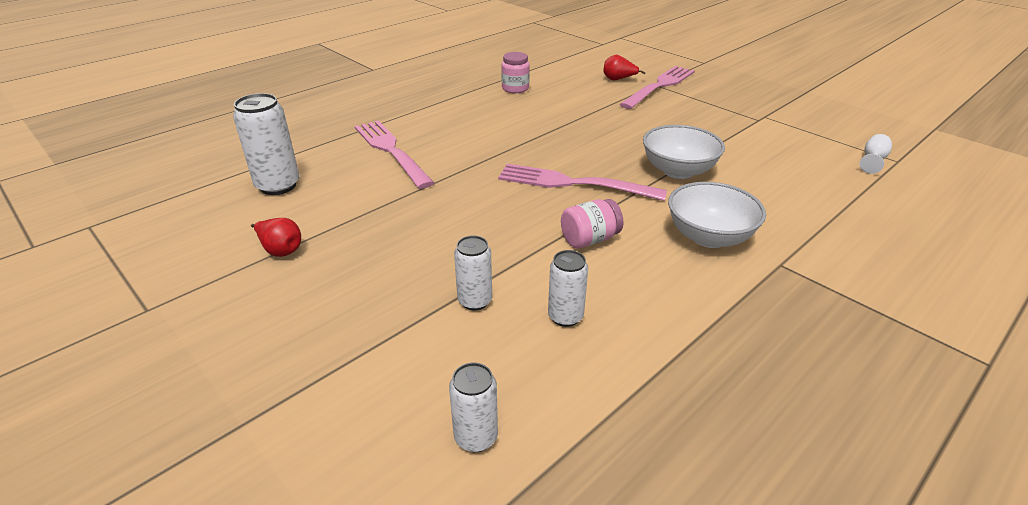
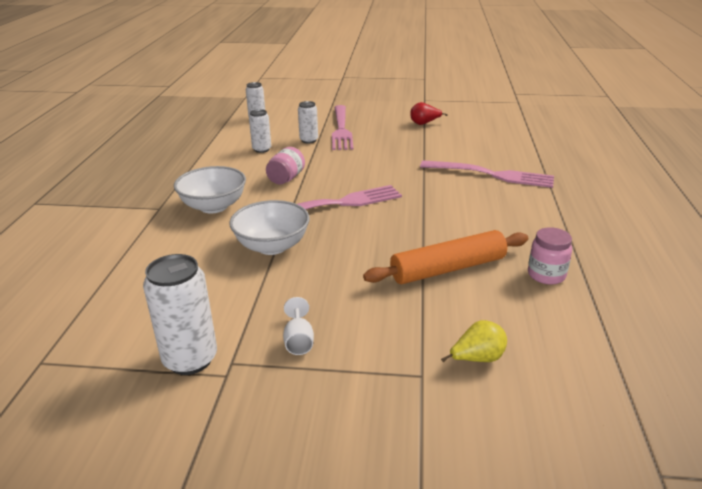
camera: 140 degrees right, 5 degrees down
white can [233,93,300,195] -> white can moved to [143,254,217,375]
red pear [603,55,645,80] -> yellow pear [441,320,507,362]
pink fork [619,66,695,109] -> pink fork moved to [332,105,353,150]
white goblet [859,134,892,174] -> white goblet moved to [283,297,314,355]
none -> orange rolling pin [363,230,528,284]

